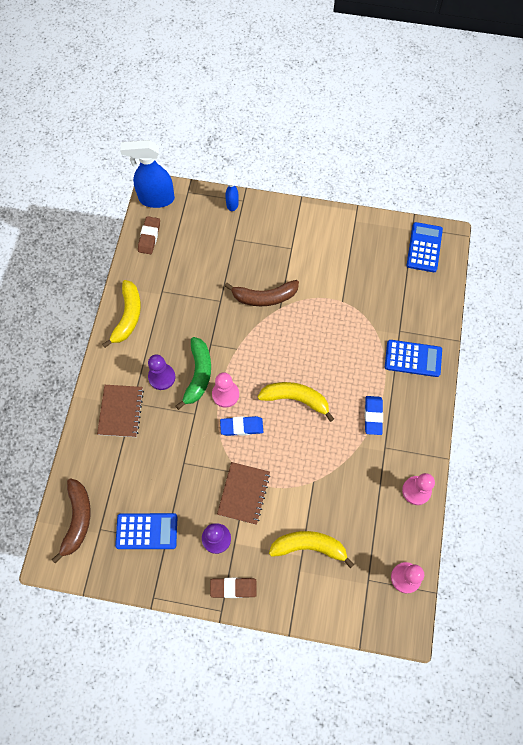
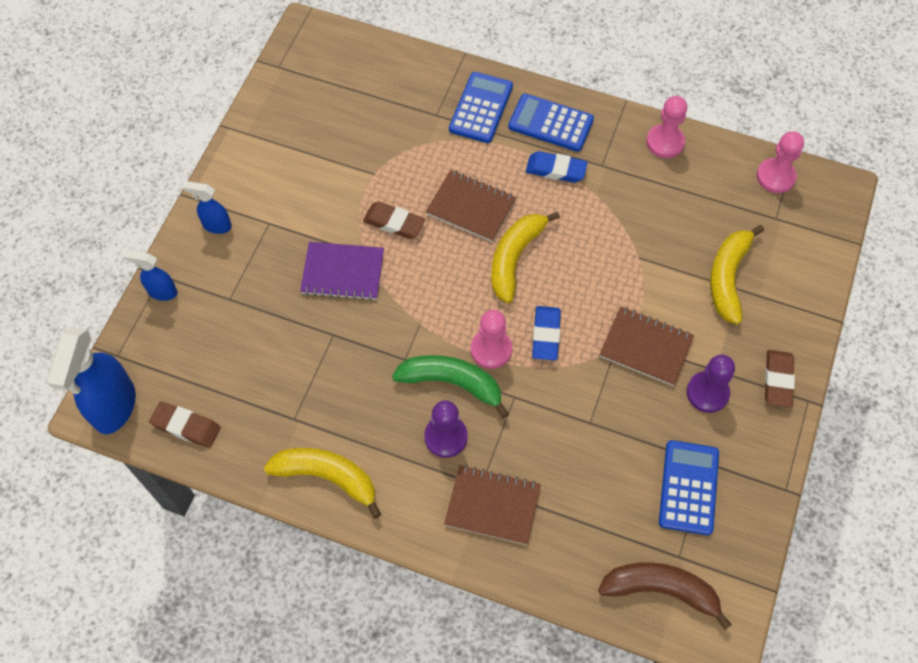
camera: 80 degrees left, 5 degrees down
brown banana [225,280,299,306] -> purple notebook [300,242,384,301]
blue calculator [407,222,443,272] -> blue calculator moved to [508,93,594,152]
none -> blue spray bottle [183,181,232,234]
none -> brown eraser [363,202,425,239]
none -> brown notebook [426,170,517,242]

